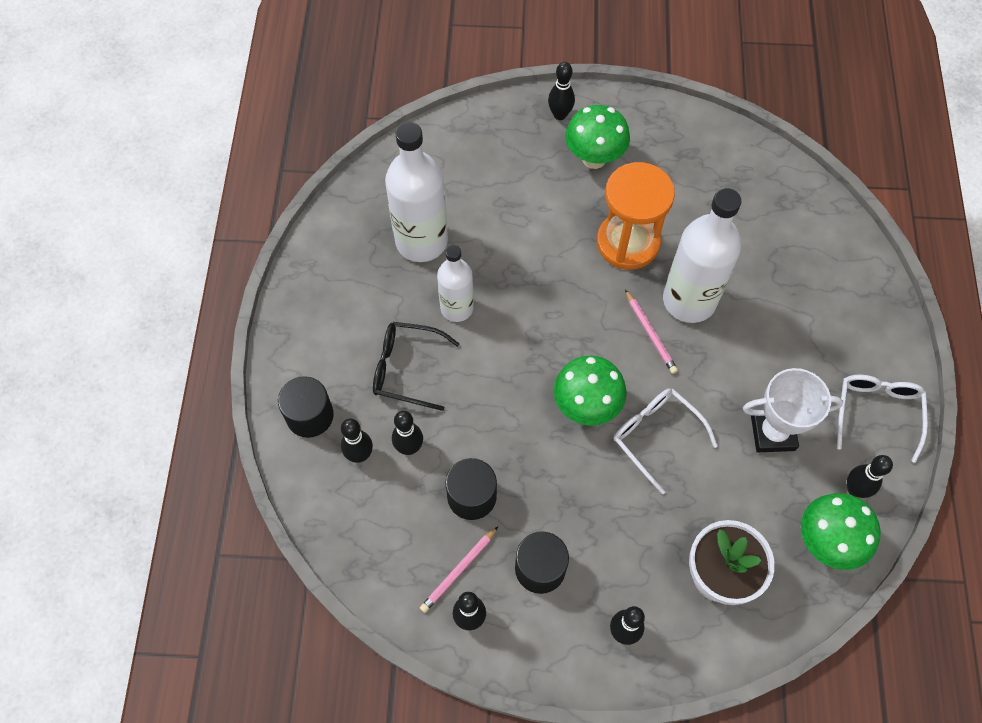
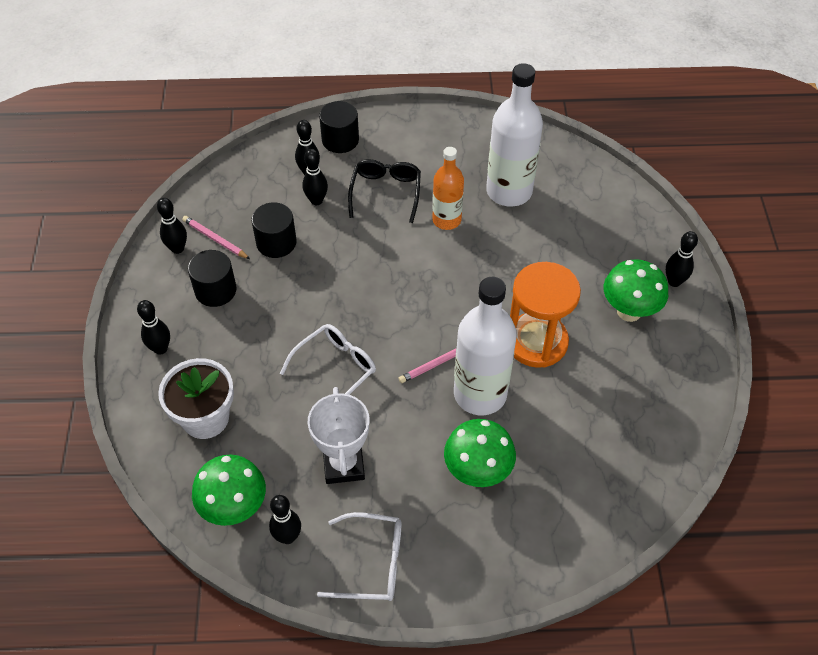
camera: 85 degrees right, 10 degrees down
white bottle [437,245,474,322] -> orange bottle [433,147,464,230]
green mushroom [554,356,627,426] -> green mushroom moved to [444,419,516,487]

